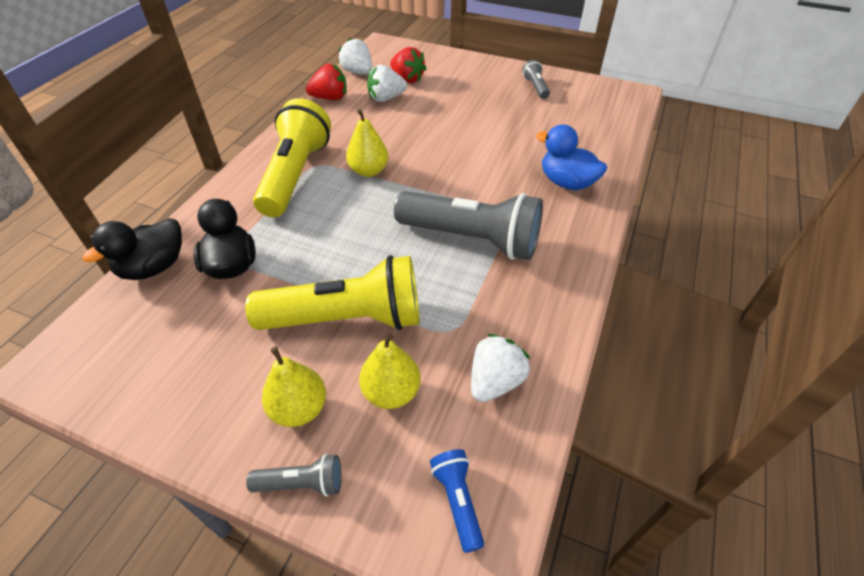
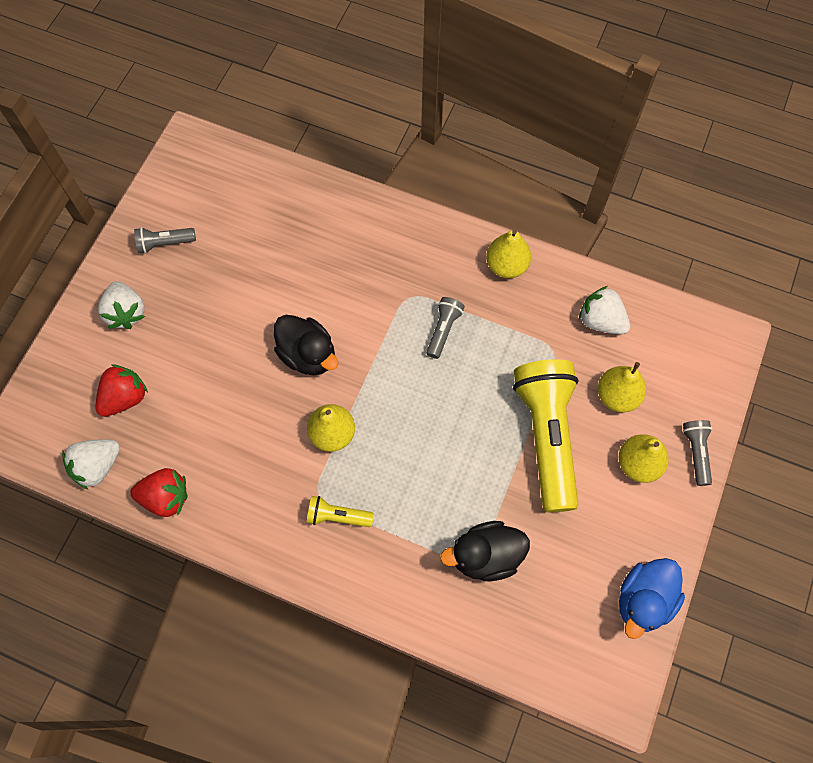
camera: 90 degrees left, 20 degrees up
black duck [83,218,182,280] -> black duck moved to [274,315,338,375]
yellow flashlight [253,98,331,217] -> yellow flashlight [307,496,374,527], size x0.44
red strawberry [306,64,347,100] -> red strawberry turned 105 degrees clockwise [130,468,187,517]
white strawberry [367,65,407,102] -> white strawberry moved to [98,281,145,329]
grey flashlight [394,191,543,260] -> grey flashlight [426,297,465,359], size x0.44
blue flashlight [430,449,484,553] -> none
blue duck [536,124,607,190] -> blue duck moved to [619,558,685,639]
none -> yellow pear [486,229,531,278]

